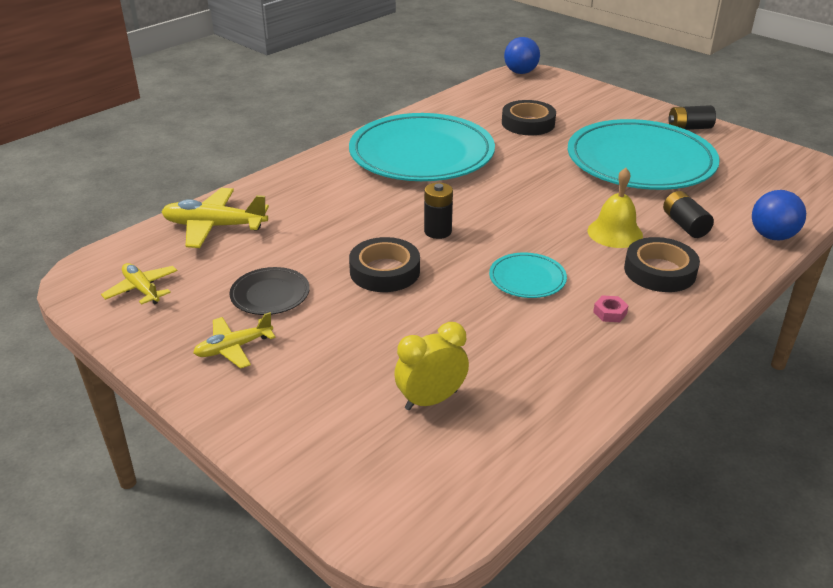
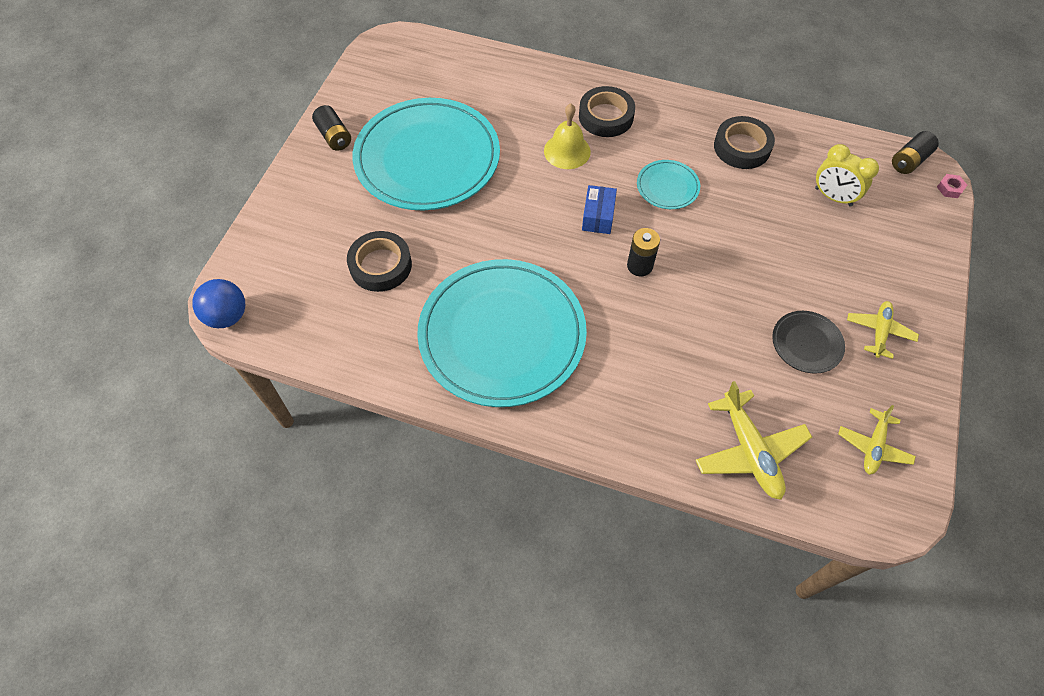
camera: 115 degrees left, 25 degrees up
yellow plane [193,312,276,369] -> yellow plane turned 105 degrees counterclockwise [847,301,919,359]
black tape [349,237,420,292] -> black tape moved to [714,116,775,169]
pink nut [593,295,629,322] -> pink nut moved to [937,174,967,198]
black battery [663,191,714,238] -> black battery moved to [892,131,939,174]
blue ball [752,190,806,240] -> none
none -> blue box [582,185,617,234]

